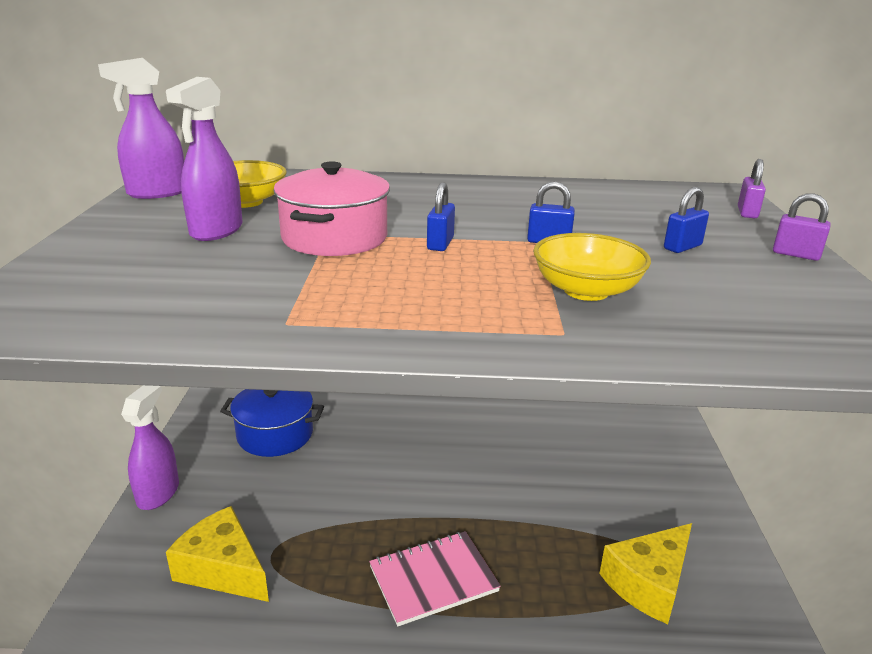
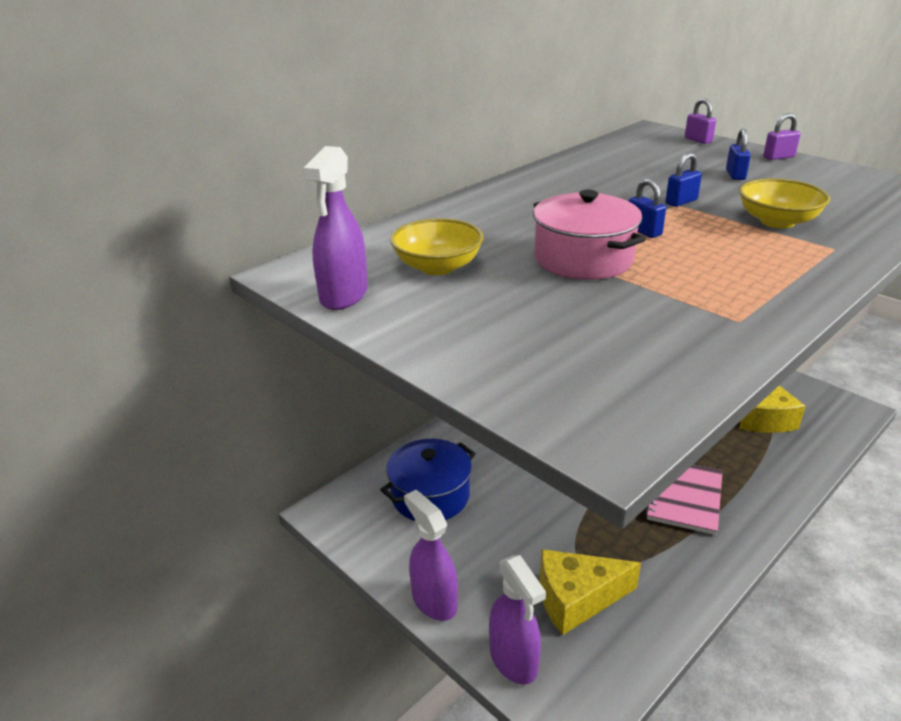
camera: 45 degrees left, 5 degrees up
purple spray bottle [166,77,242,241] -> purple spray bottle moved to [489,555,546,684]

